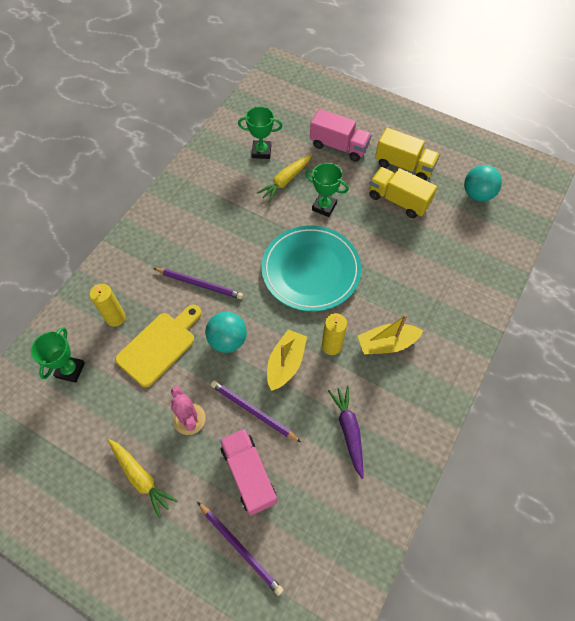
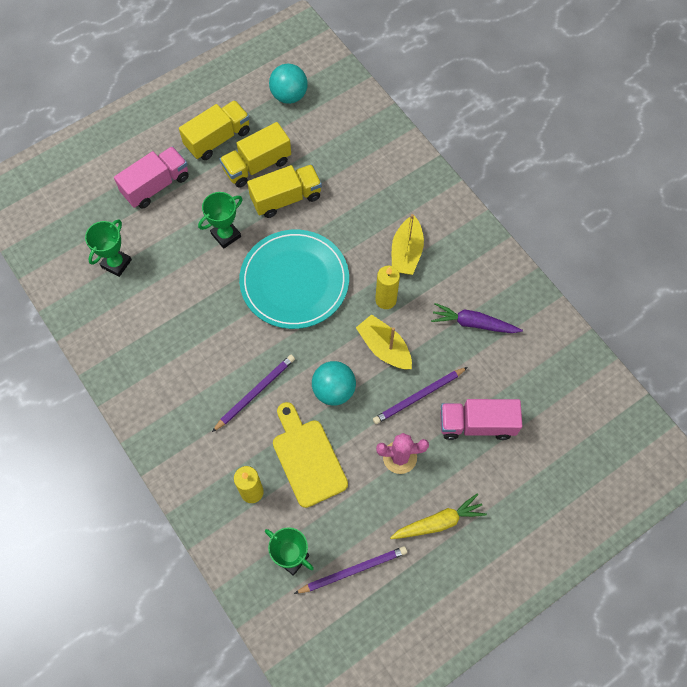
camera: 65 degrees left, 5 degrees up
purple pencil [197,502,283,596] -> purple pencil moved to [294,546,407,594]
yellow carrot [257,154,312,203] -> none
none -> yellow truck [247,164,322,218]

